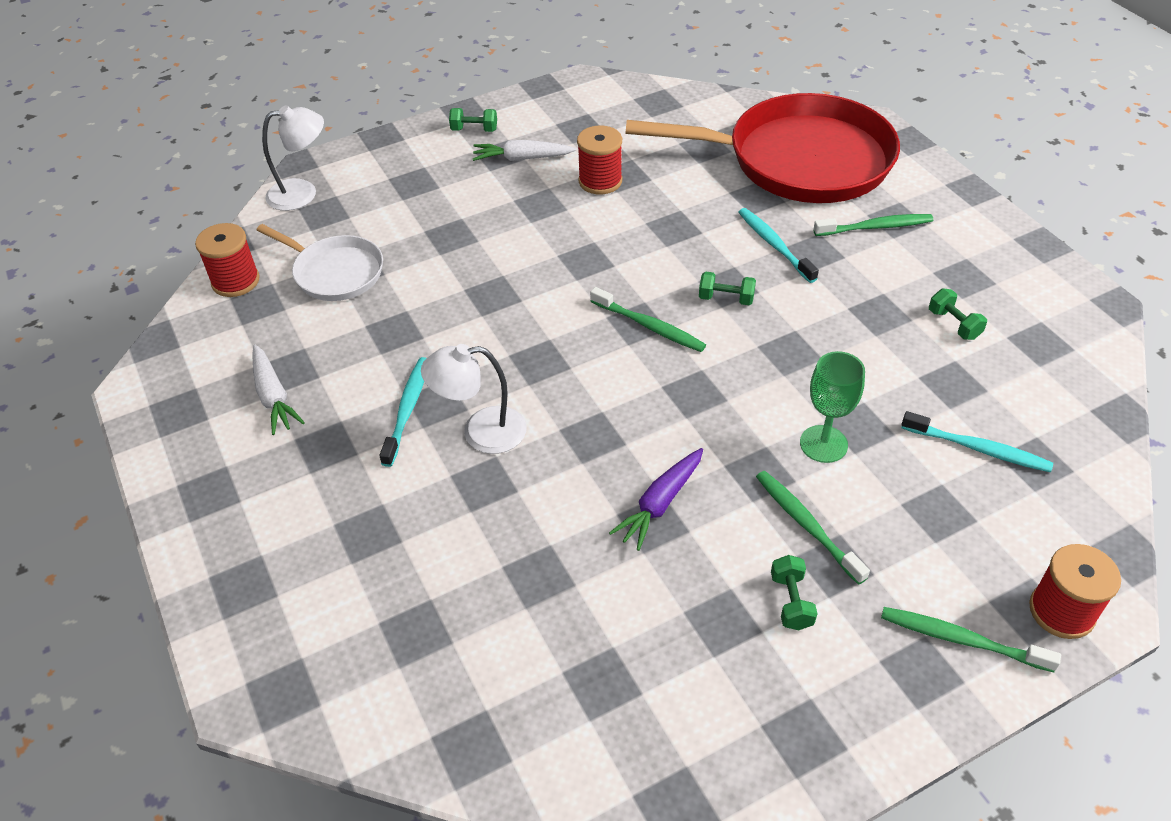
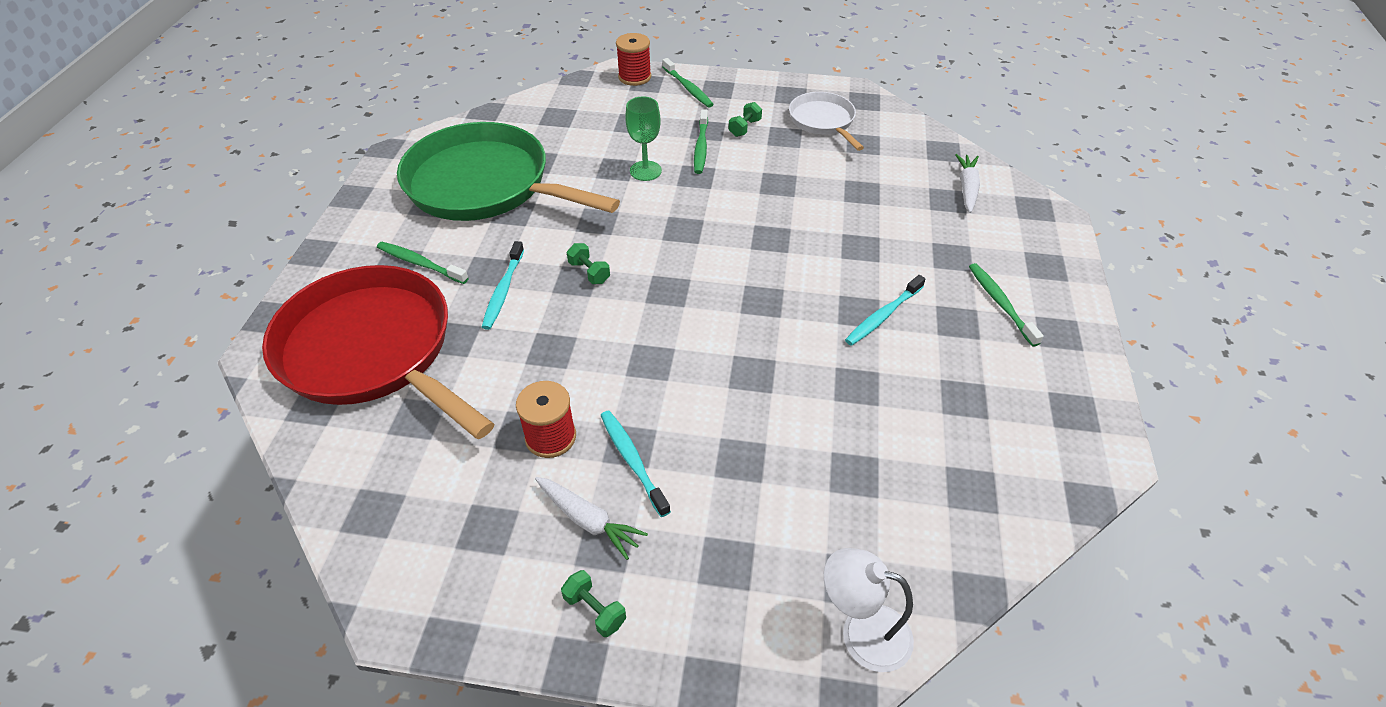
camera: 145 degrees left, 0 degrees up
red spool [195,223,260,297] -> none
white carrot [252,344,305,435] -> white carrot moved to [955,154,980,213]
white pan [257,224,383,301] -> white pan moved to [789,92,864,151]
white lamp [421,344,527,454] -> none
green toothbrush [590,287,706,352] -> green toothbrush moved to [969,263,1044,347]
purple carrot [609,448,703,551] -> none
turquoise toothbrush [901,411,1053,472] -> turquoise toothbrush moved to [600,411,671,517]
green dumbbell [929,288,987,340] -> green pan [397,122,620,221]

